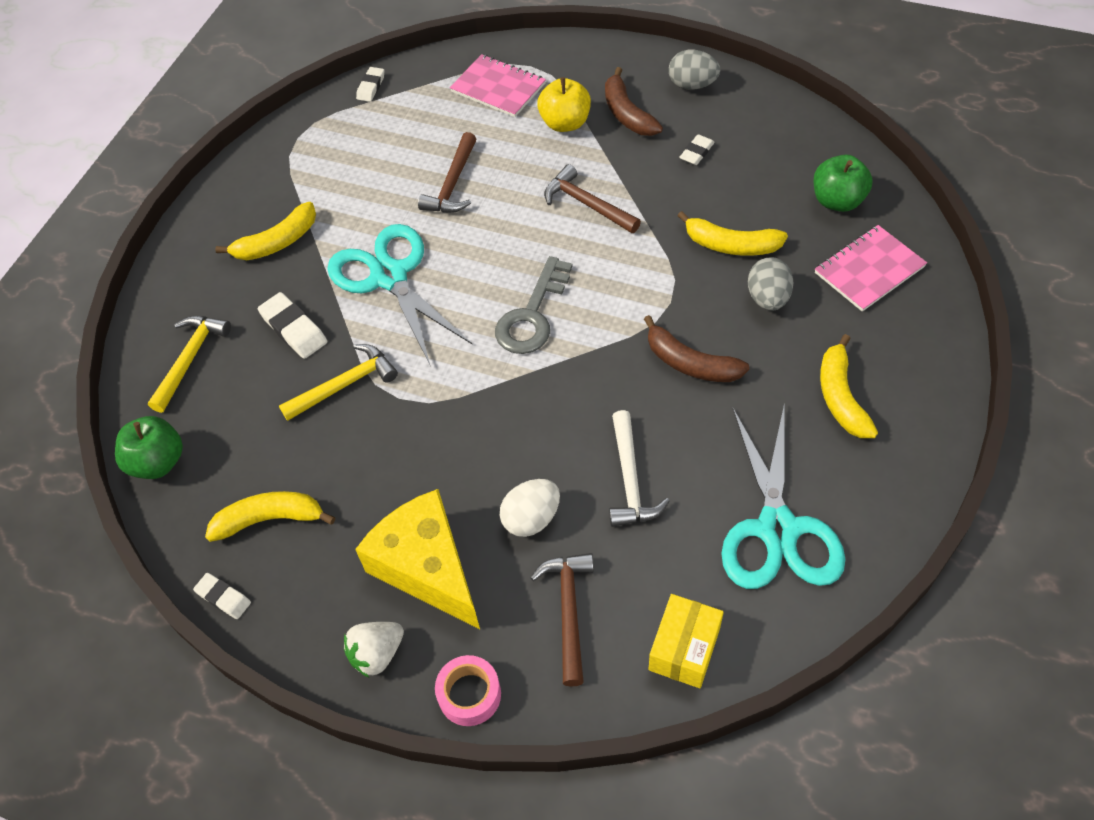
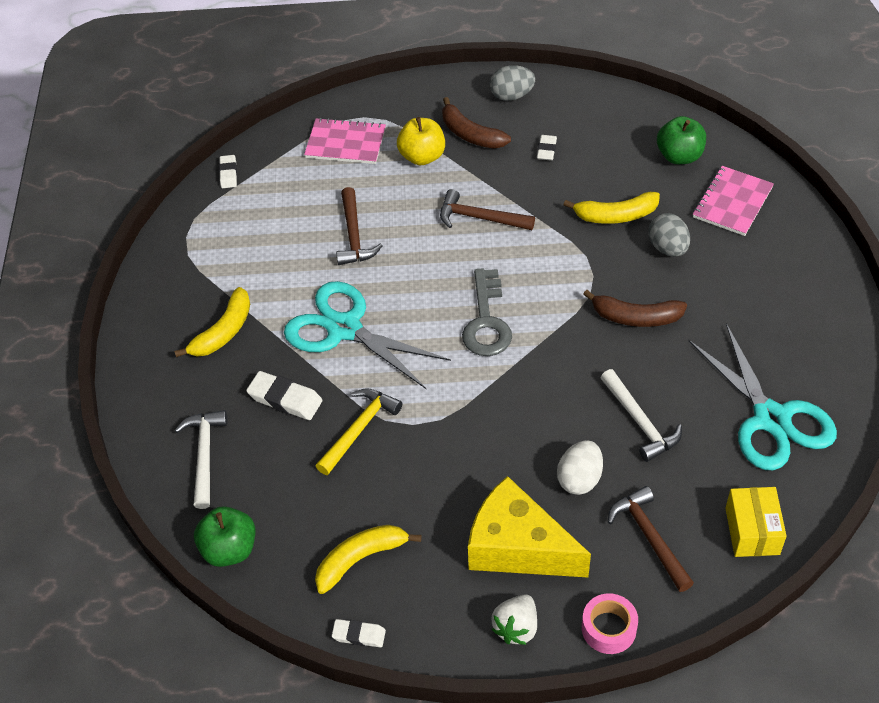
camera: 25 degrees left, 5 degrees down
yellow hammer [148,316,231,413] -> white hammer [175,410,228,509]
yellow banana [820,334,878,438] -> none

